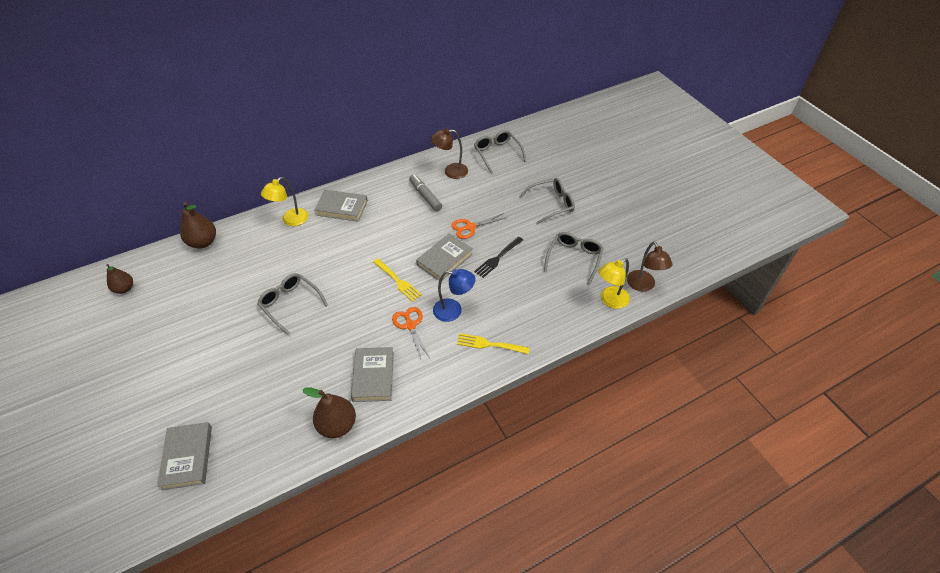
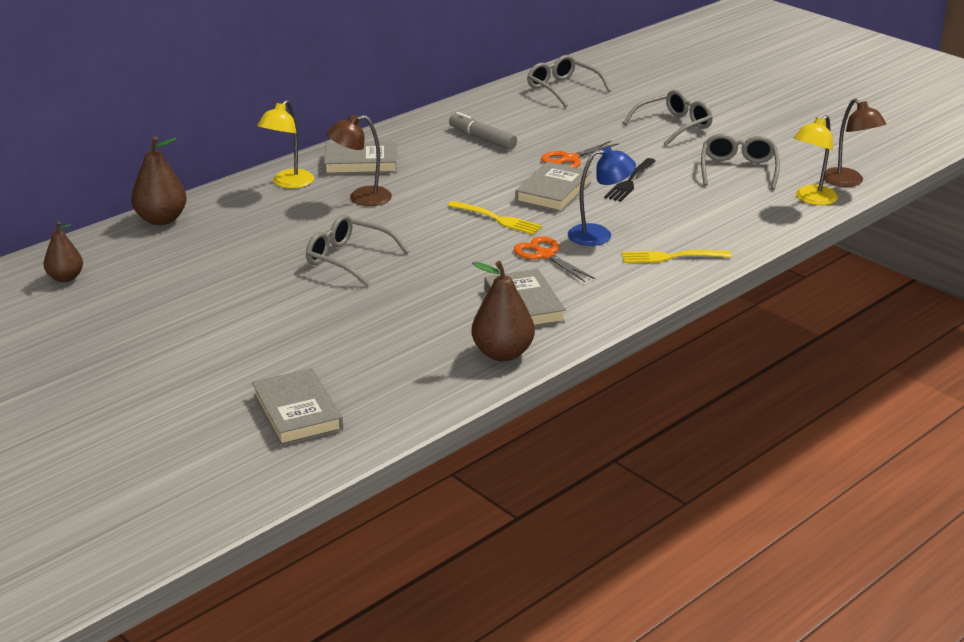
camera: 15 degrees left, 20 degrees down
brown lamp [431,128,468,179] -> brown lamp moved to [326,115,392,206]

